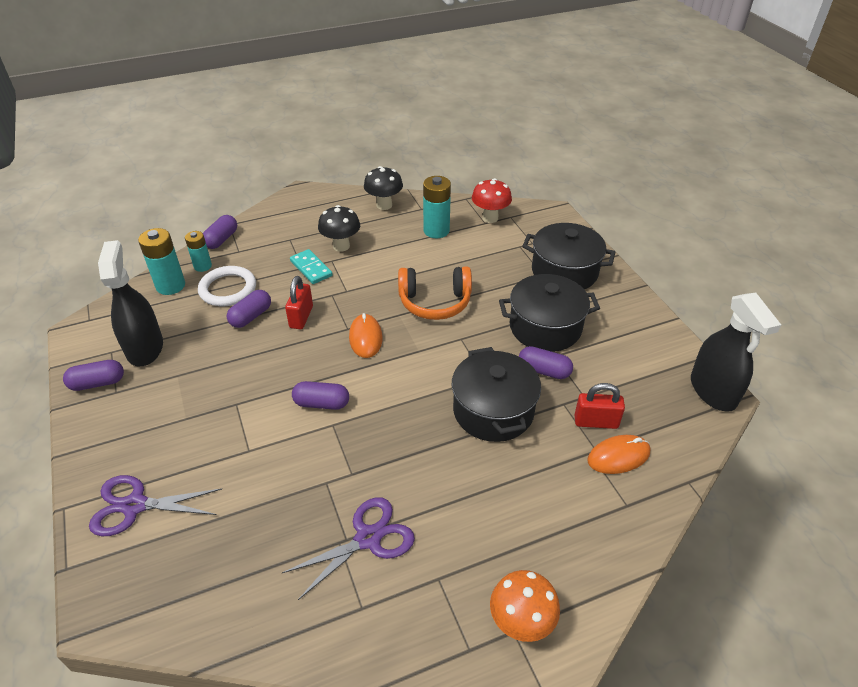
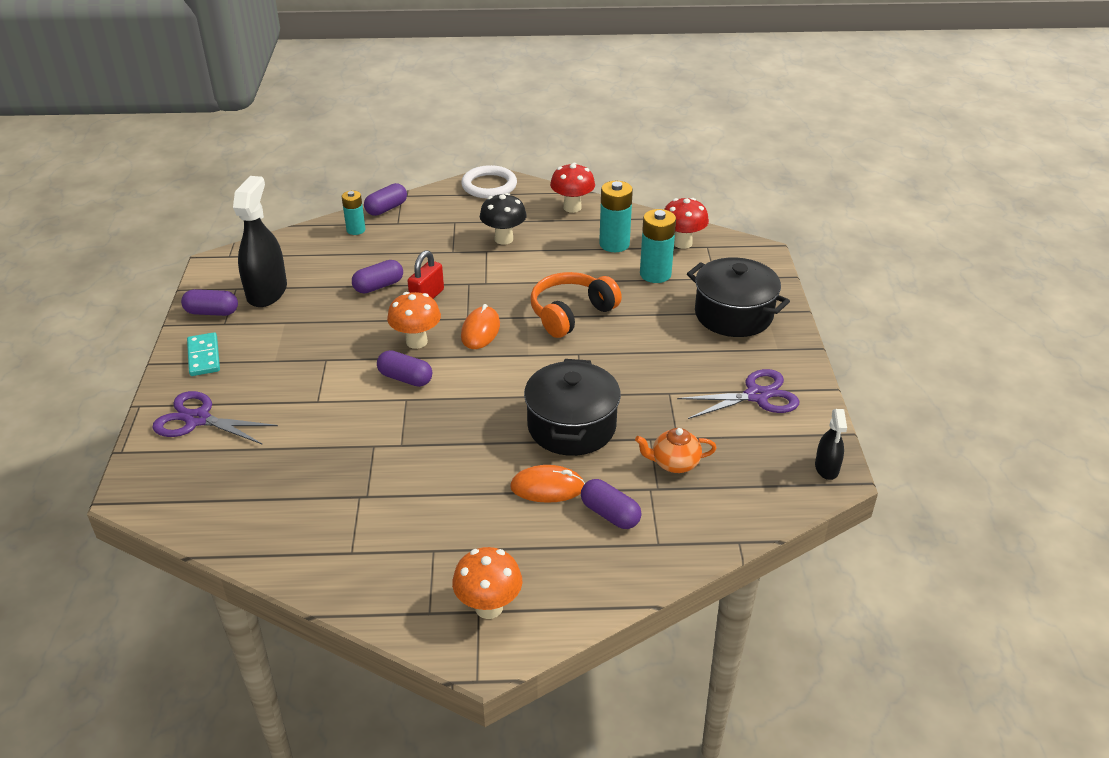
camera: 20 degrees right, 5 degrees down
turquoise battery [138,228,185,295] -> turquoise battery moved to [640,209,676,283]
white ring [198,266,256,306] -> white ring moved to [461,165,517,199]
purple scissors [282,497,415,600] -> purple scissors moved to [677,369,799,419]
turquoise domino [290,249,333,284] -> turquoise domino moved to [187,332,220,376]
black mushroom [364,166,403,210] -> red mushroom [550,163,595,213]
orange headphones [398,267,472,320] -> orange headphones turned 120 degrees clockwise [530,272,622,338]
black pot [499,274,600,352] -> none
purple capsule [519,346,573,379] -> purple capsule moved to [581,479,641,529]
red padlock [574,383,625,429] -> orange teapot [635,428,716,473]
orange mouse [587,435,650,474] -> orange mouse moved to [510,465,585,503]
black spray bottle [691,293,781,412] -> black spray bottle [815,409,847,480], size x0.52
none -> orange mushroom [387,292,441,349]

